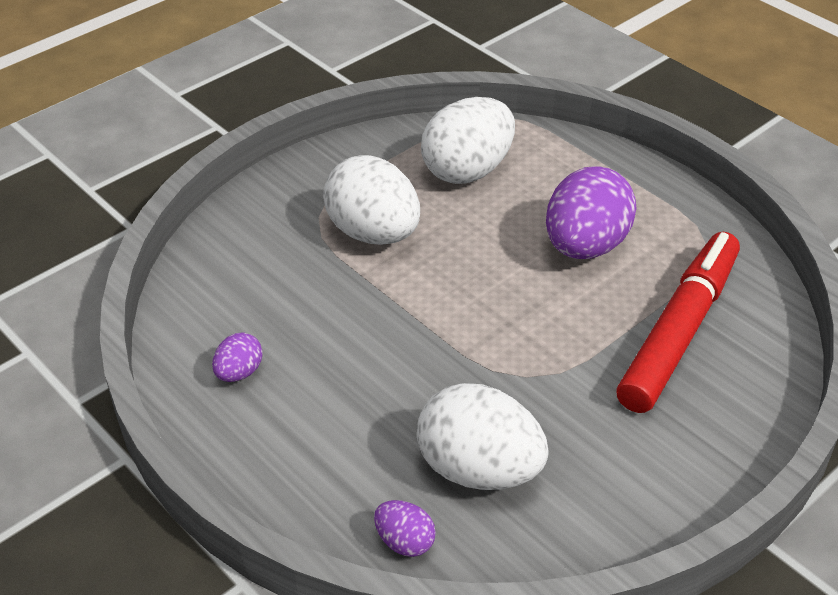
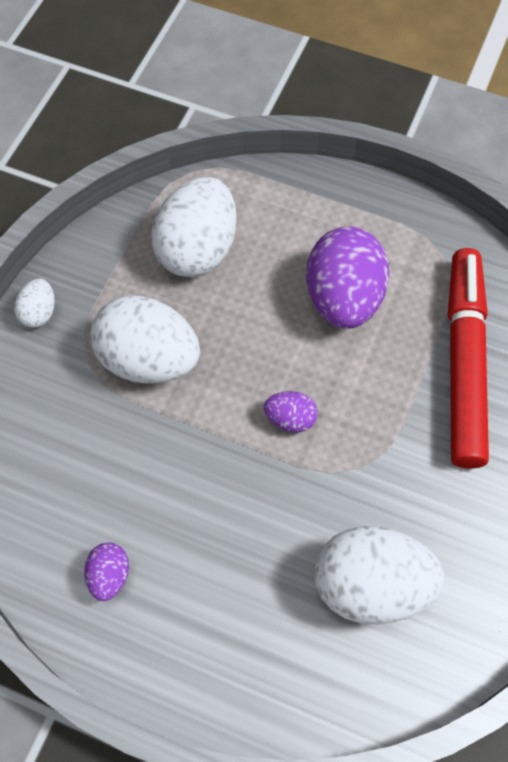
camera: 25 degrees left, 20 degrees up
purple egg [374,500,436,557] -> purple egg moved to [264,391,318,433]
none -> white egg [14,279,55,328]

